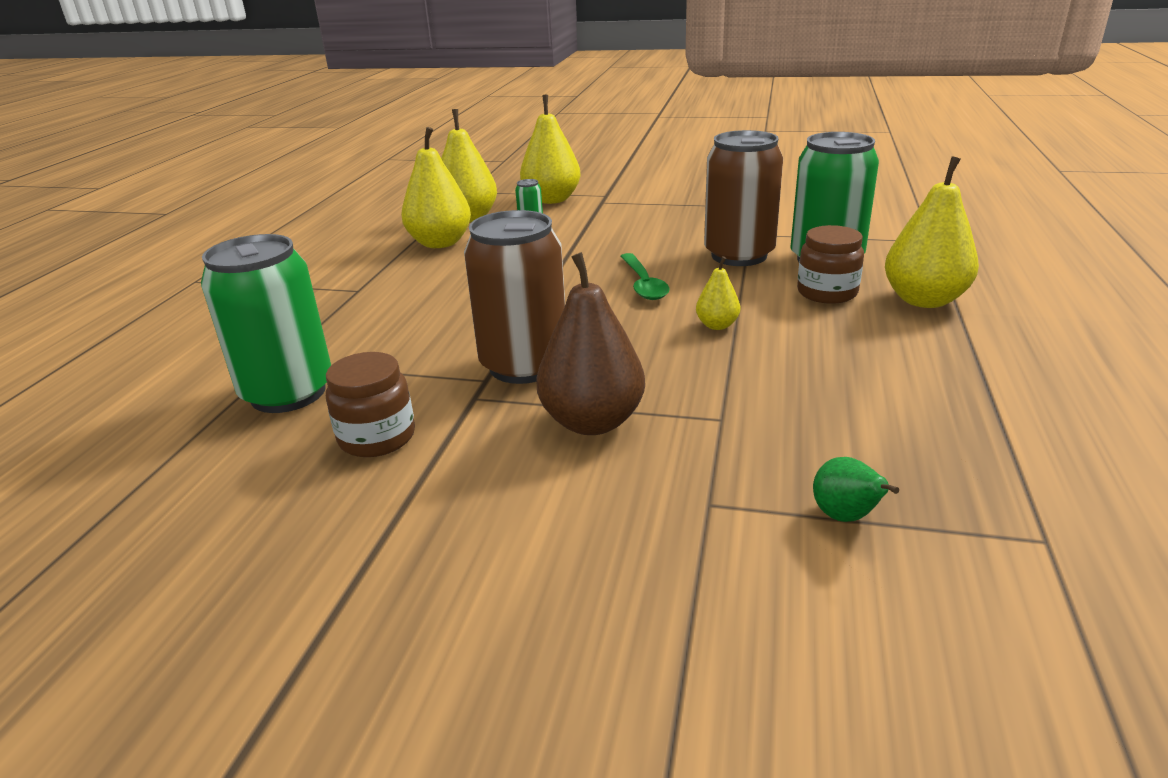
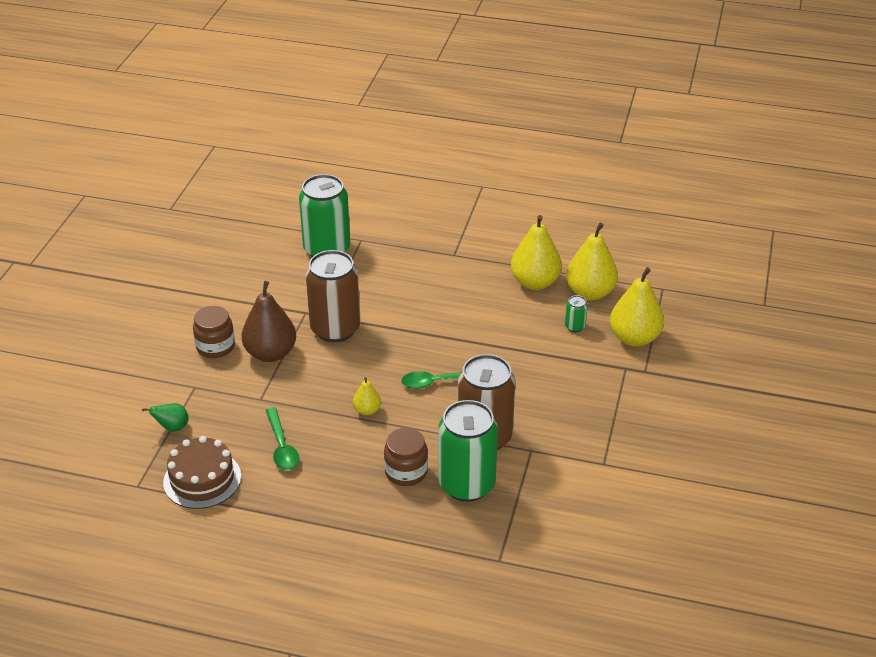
camera: 90 degrees right, 10 degrees up
brown jar [326,352,415,457] -> brown jar moved to [193,306,235,358]
yellow pear [885,156,979,308] -> none
none -> brown cake [163,436,241,509]
none -> green spoon [266,407,300,470]

